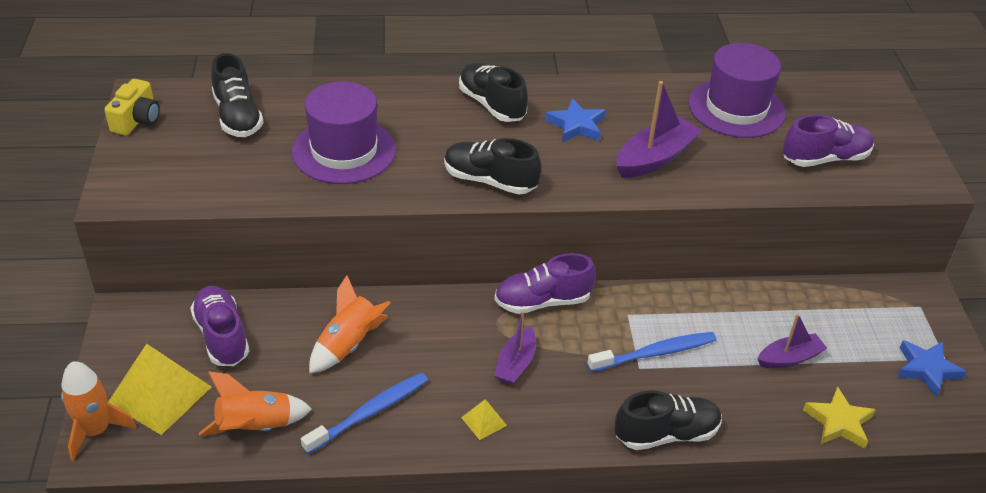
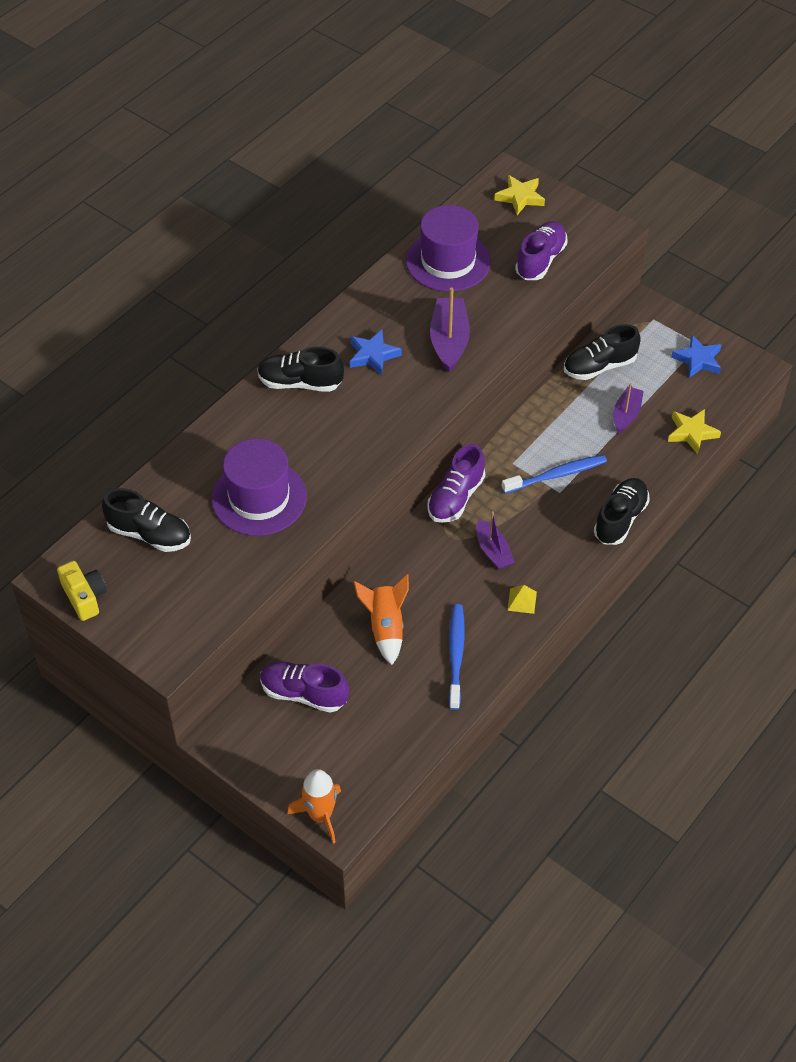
camera: 45 degrees left, 10 degrees up
yellow pyramid [108,344,212,435] -> none
orange rocket [199,371,312,436] -> none
black shoe [444,138,542,195] -> black shoe moved to [564,324,641,380]
blue toothbrush [587,332,716,372] -> blue toothbrush turned 45 degrees clockwise [501,455,607,493]
none -> yellow star [495,175,545,215]

